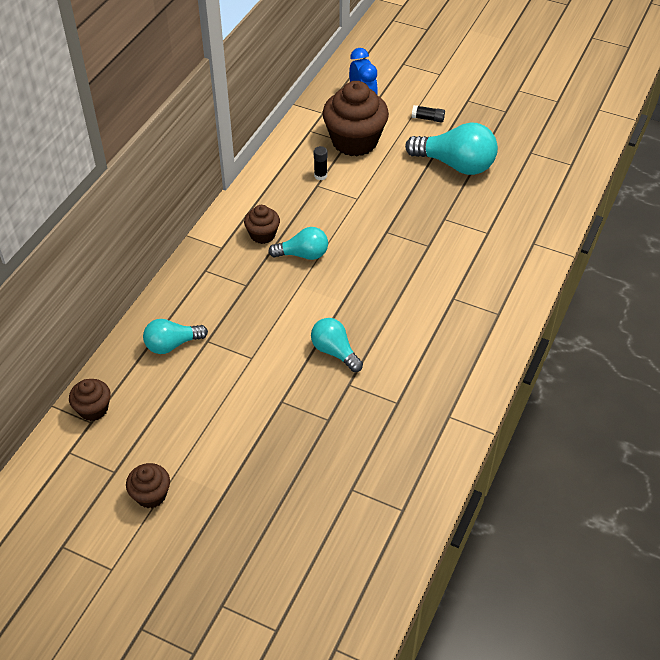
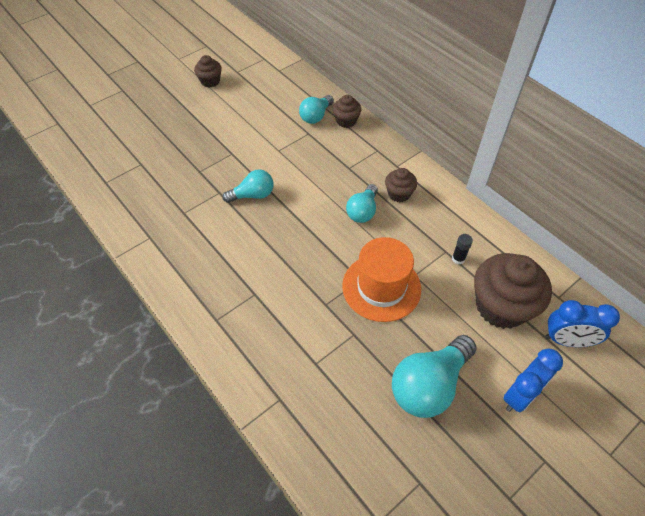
camera: 115 degrees right, 5 degrees up
brown cupcake [69,379,111,421] -> brown cupcake moved to [333,95,361,128]
turquoise light bulb [143,319,208,354] -> turquoise light bulb turned 150 degrees counterclockwise [299,95,334,124]
black glue stick [412,105,445,123] -> blue clock [503,348,563,412]
none -> orange hat [342,237,421,322]

